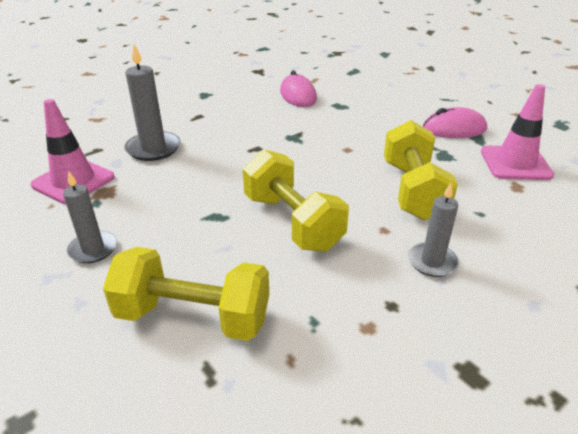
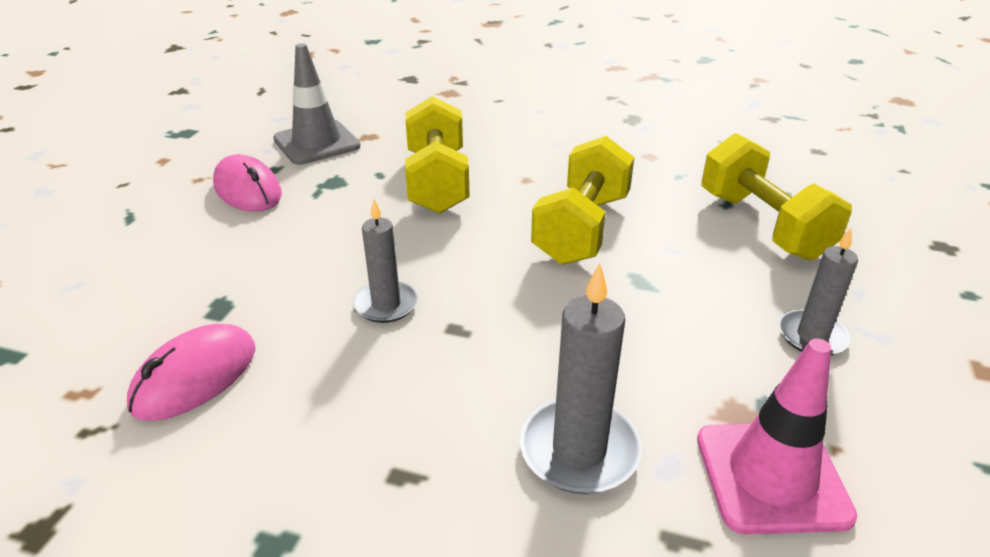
camera: 125 degrees left, 0 degrees up
yellow dumbbell [384,120,458,220] -> yellow dumbbell turned 60 degrees counterclockwise [405,96,470,214]
grey candle [408,183,459,277] -> grey candle moved to [353,199,418,323]
pink traffic cone [481,84,554,180] -> grey traffic cone [273,43,361,165]

